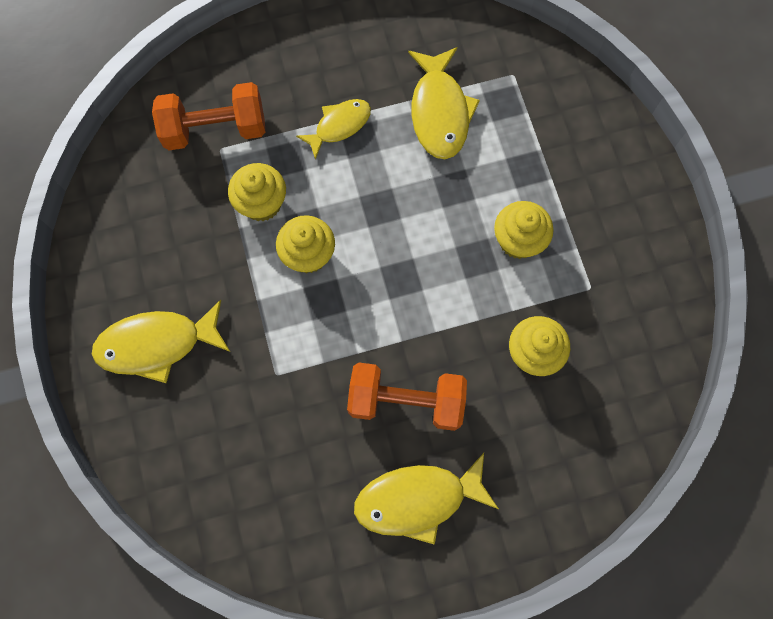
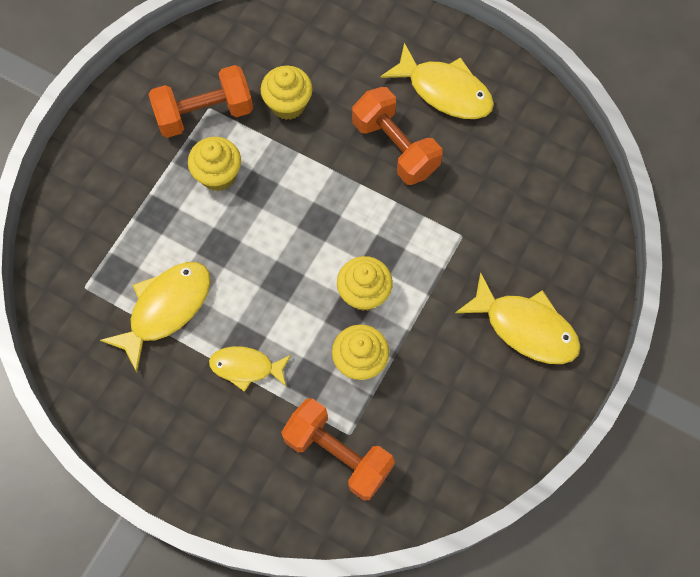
camera: 135 degrees left, 5 degrees down
none -> orange dumbbell [149,65,253,138]

